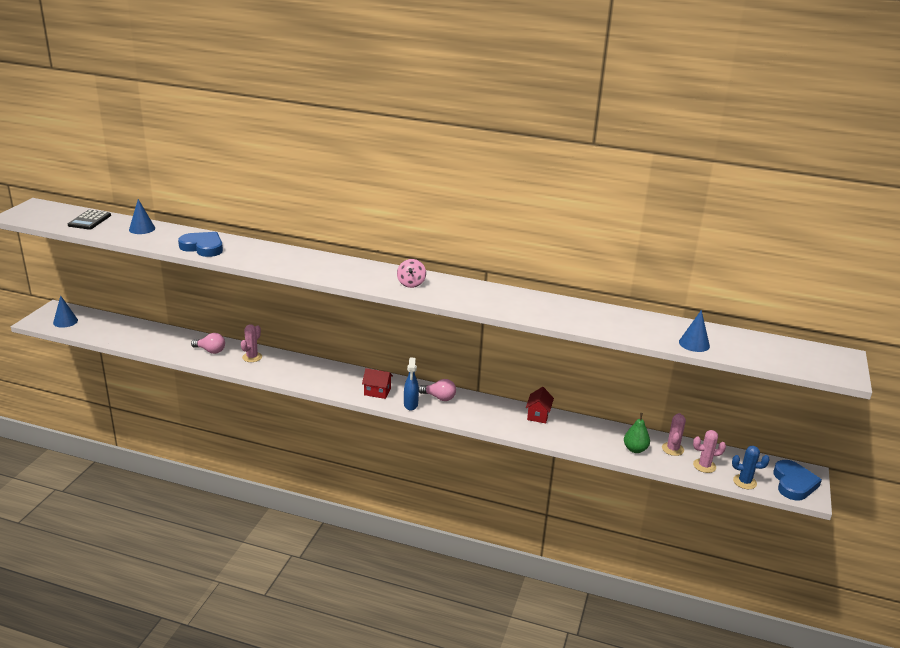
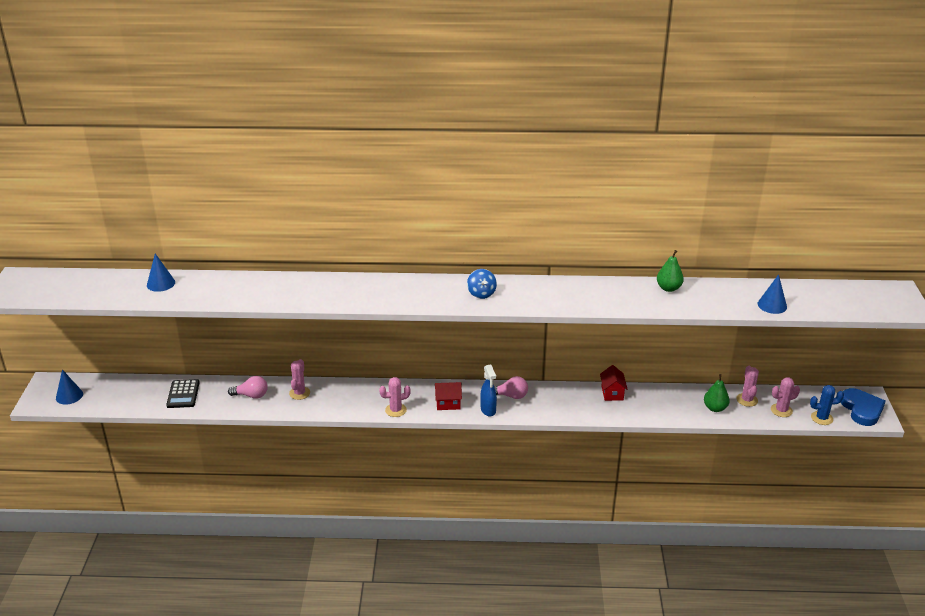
camera: 15 degrees left, 5 degrees up
black calculator [68,210,111,230] -> black calculator moved to [166,379,200,408]
blue heart [178,232,223,257] -> none
pink spinning top [397,259,426,288] -> blue spinning top [467,269,497,299]
none -> pink cactus [379,377,411,417]
none -> green pear [657,250,684,292]

